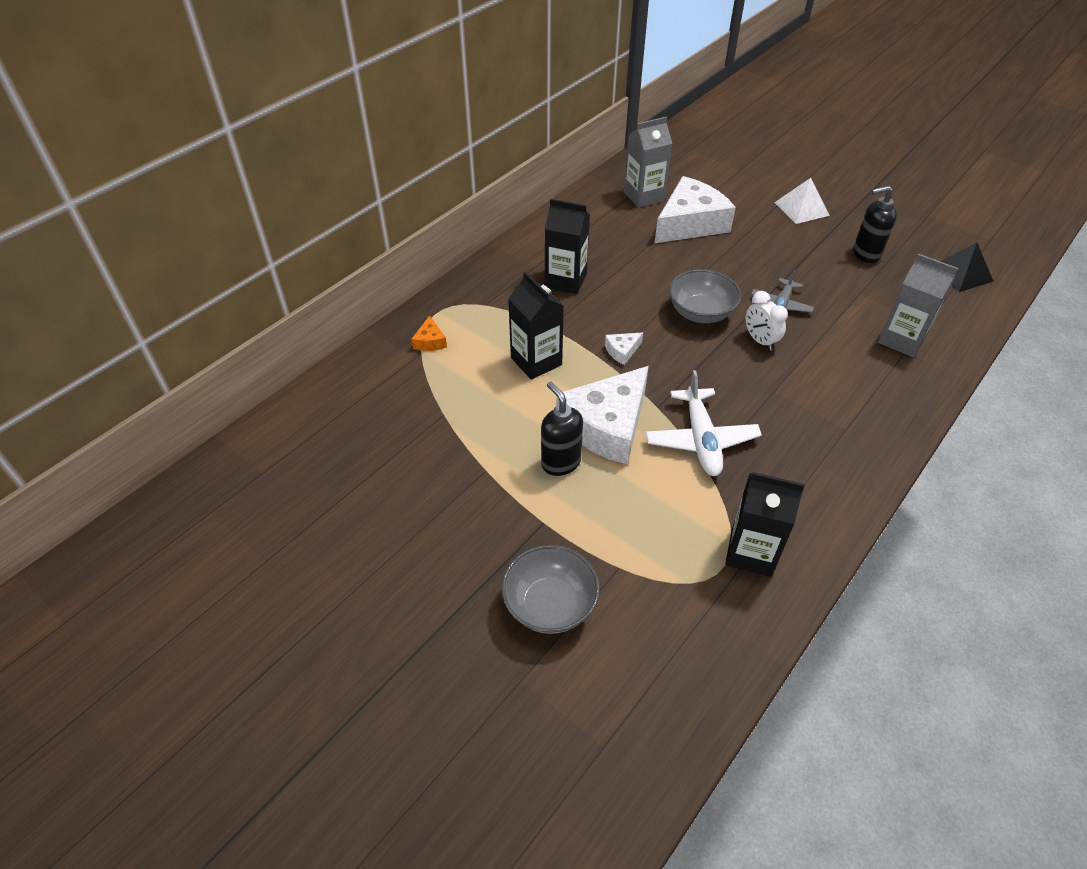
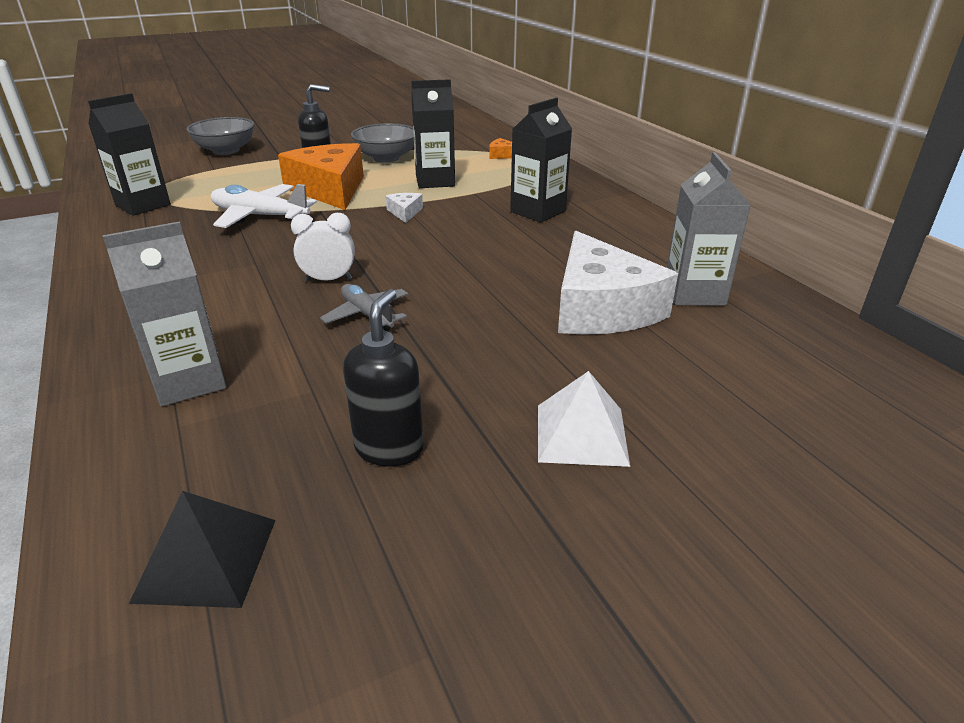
camera: 115 degrees right, 15 degrees down
white cheese [556,366,649,464] -> orange cheese [278,143,364,210]
grey bowl [669,269,741,323] -> grey bowl moved to [351,123,414,163]

